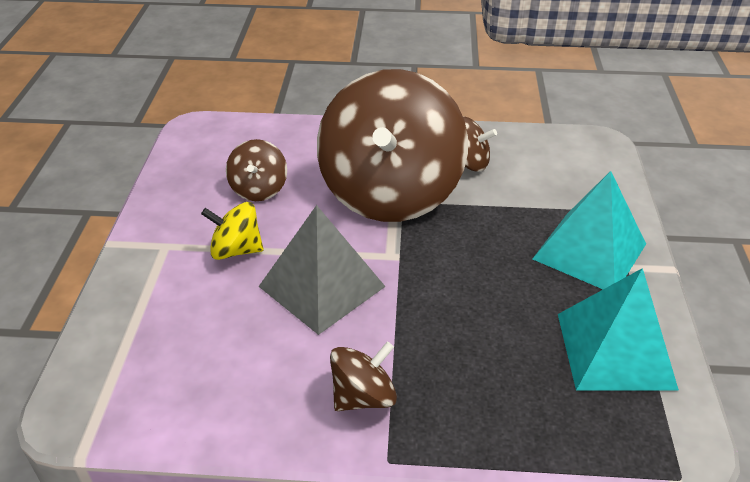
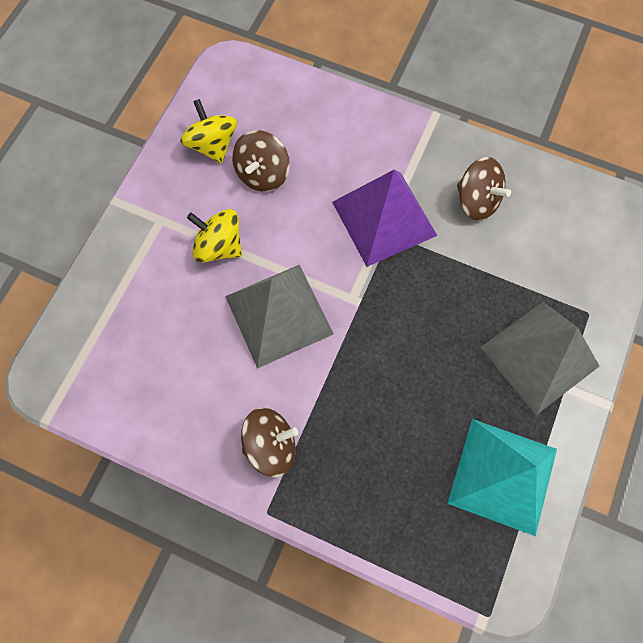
camera: 20 degrees right, 30 degrees up
brown spinning top [317,69,468,222] -> purple pyramid [332,169,437,267]
turquoise pyramid [533,171,646,289] -> grey pyramid [480,302,599,415]
none -> yellow spinning top [180,99,237,163]

